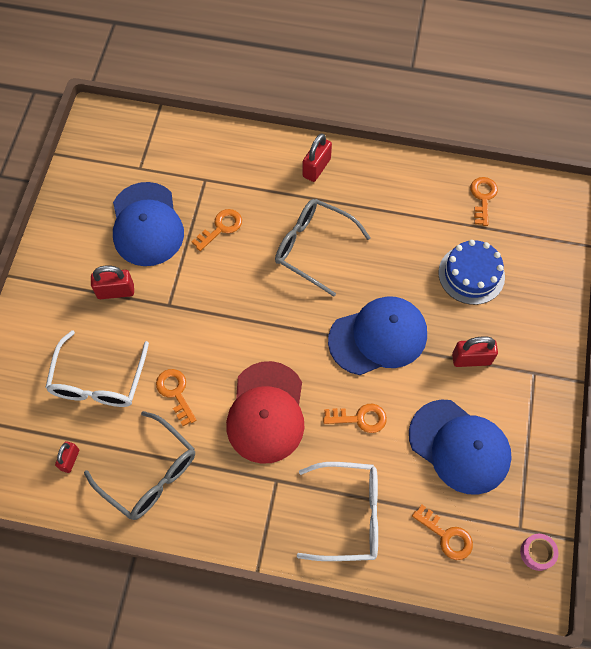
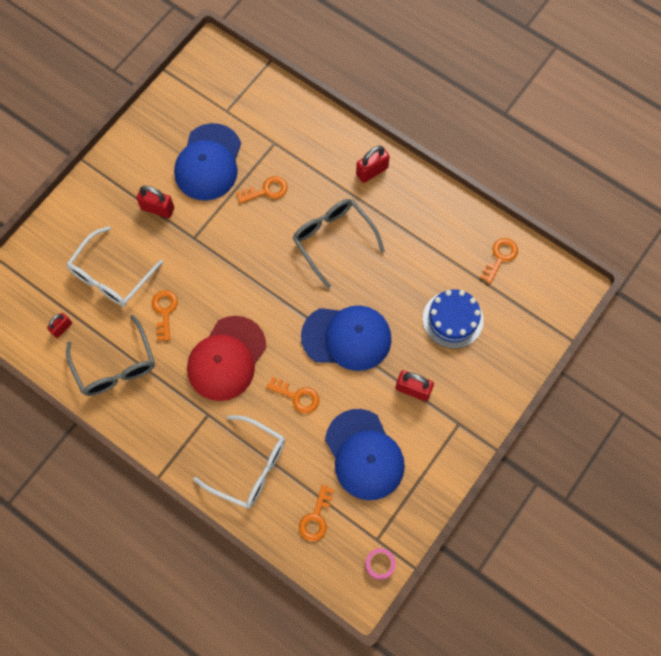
camera: 25 degrees right, 5 degrees up
orange key [412,505,473,560] -> orange key turned 45 degrees clockwise [299,485,334,542]

